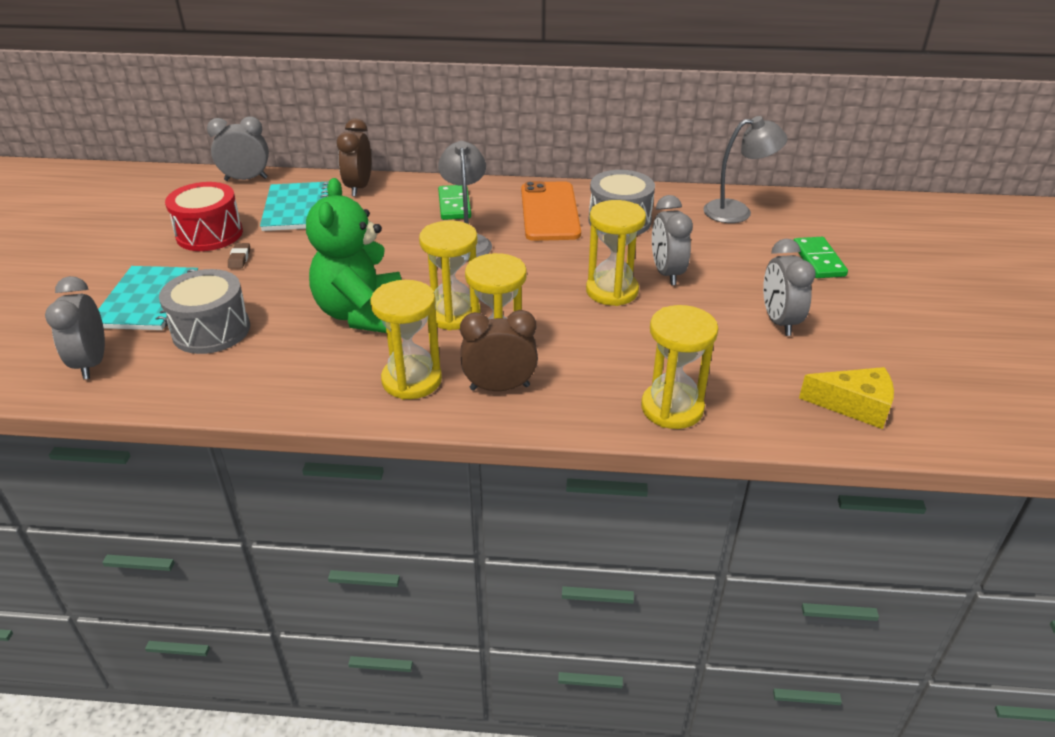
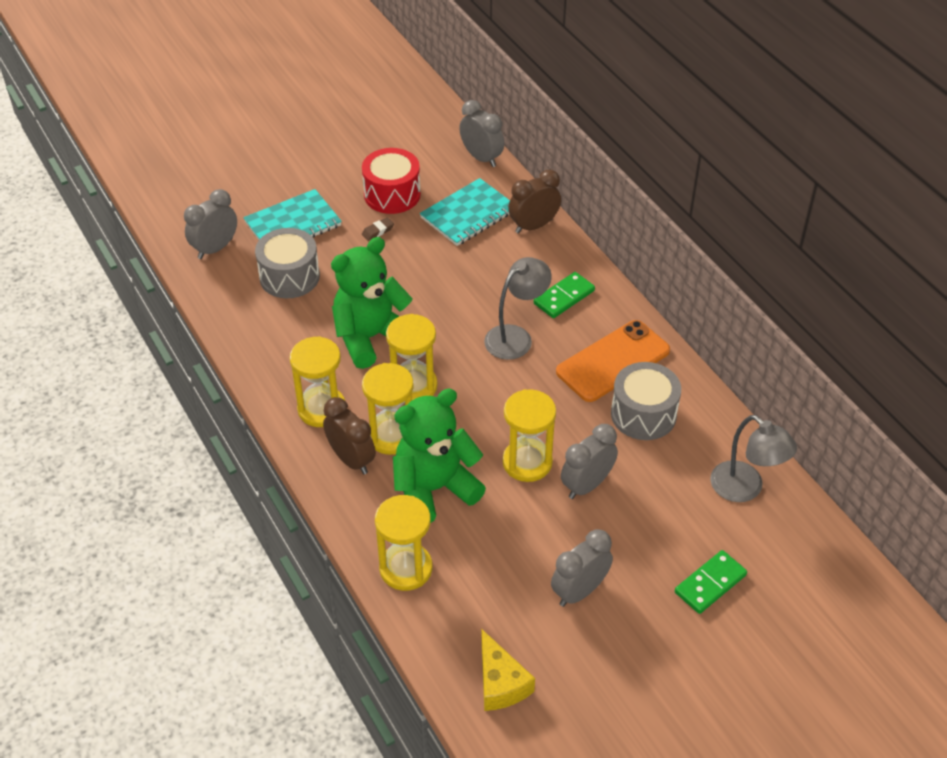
camera: 55 degrees right, 10 degrees up
none -> green teddy bear [393,388,486,522]

